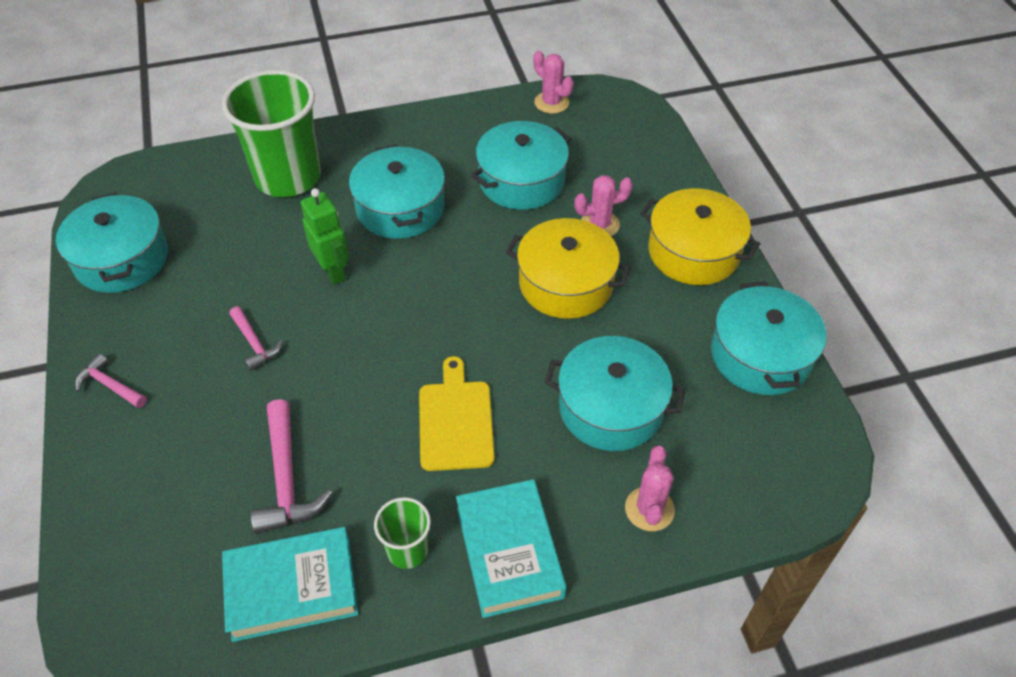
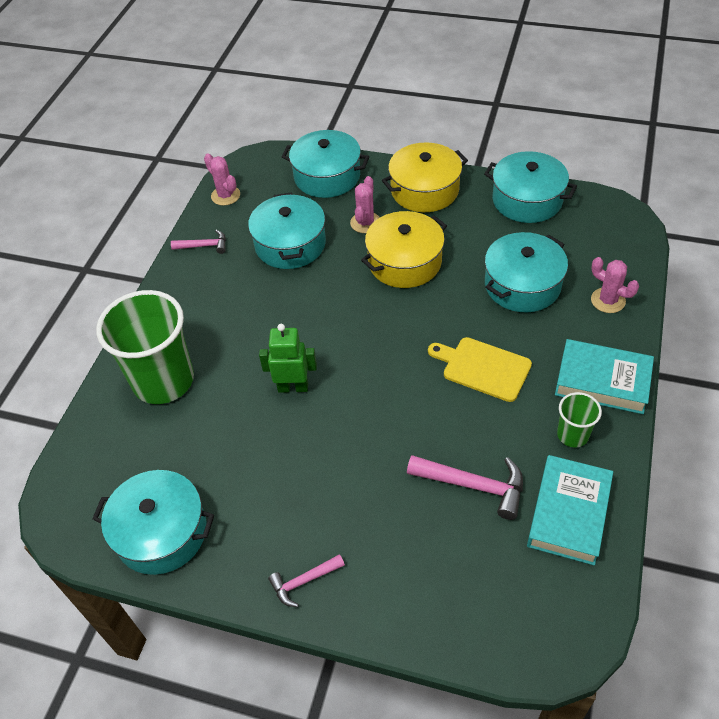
camera: 55 degrees left, 0 degrees up
pink hammer [229,307,283,371] -> pink hammer moved to [171,230,226,254]
turquoise pot [349,144,445,239] -> turquoise pot moved to [282,130,369,198]
pink cactus [533,51,574,114] -> pink cactus turned 60 degrees clockwise [204,153,240,206]

